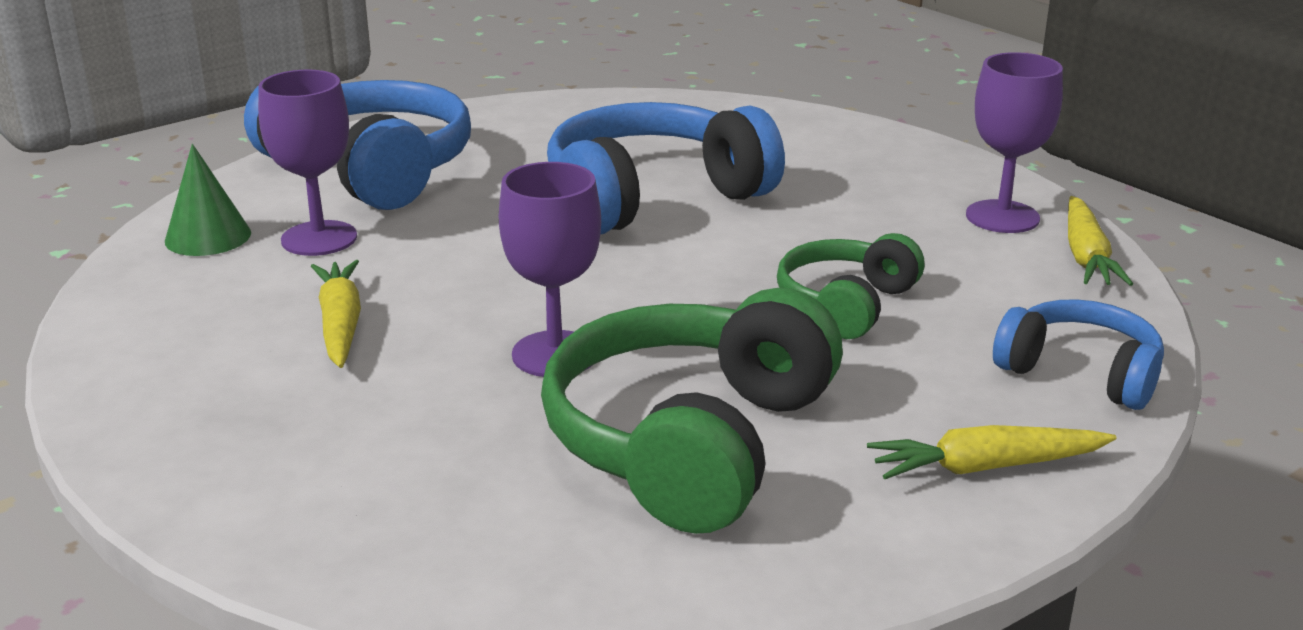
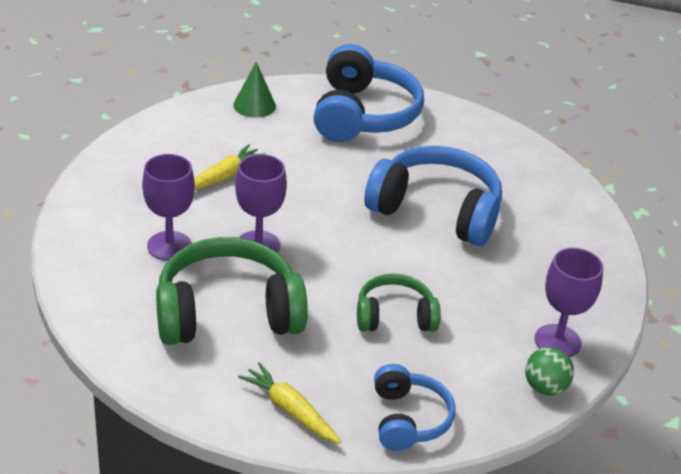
camera: 50 degrees right, 10 degrees up
purple goblet [258,70,357,256] -> purple goblet moved to [142,154,195,261]
yellow carrot [1068,196,1133,286] -> green ball [525,347,574,396]

